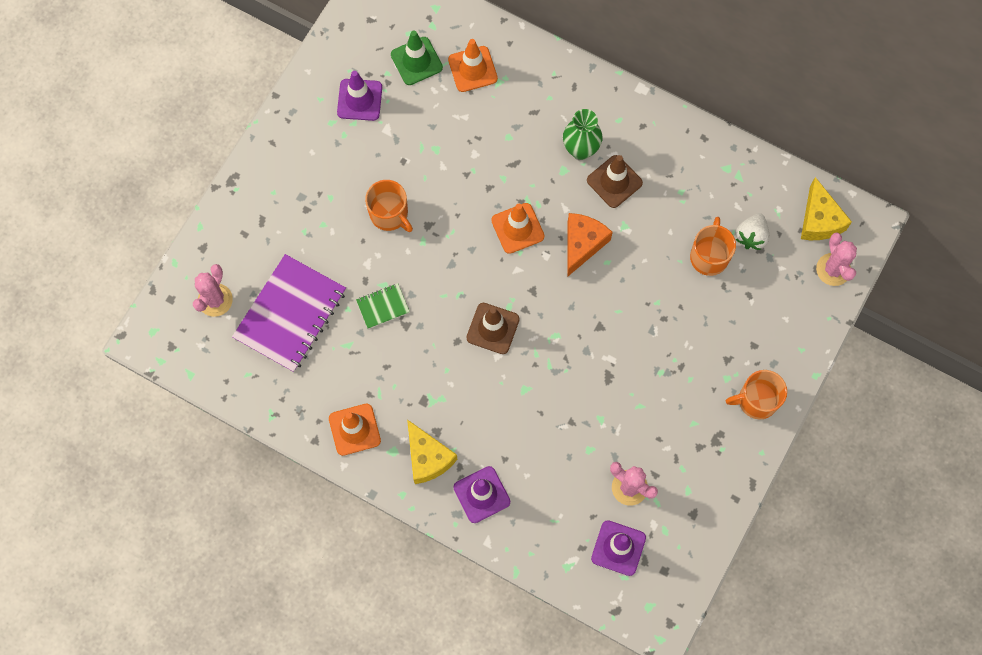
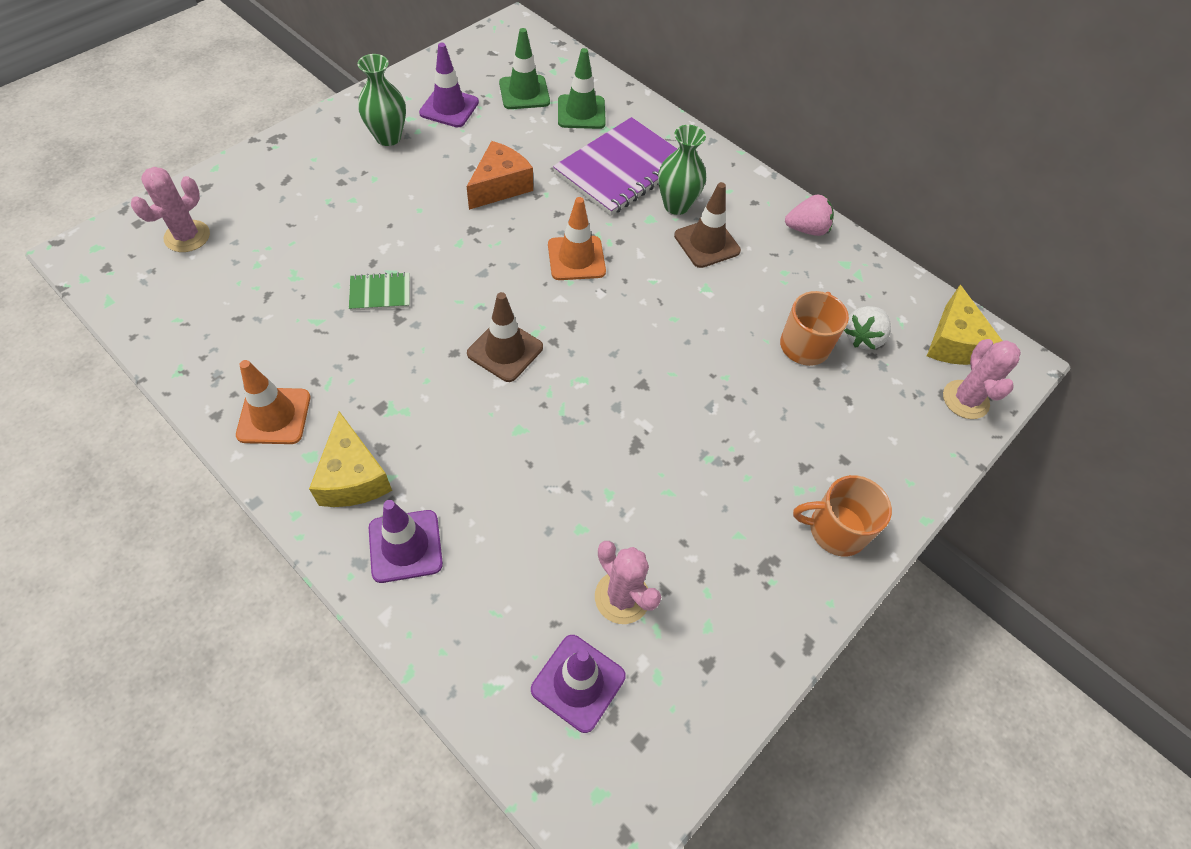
camera: 10 degrees right, 15 degrees down
purple notebook [232,254,346,372] -> purple notebook moved to [553,117,677,216]
orange mug [365,180,413,232] -> none
orange traffic cone [448,39,498,92] -> green traffic cone [558,48,606,129]
orange cheese [567,213,613,277] -> orange cheese moved to [466,141,533,210]
none -> green vase [357,54,406,146]
none -> pink strawberry [785,195,834,236]

